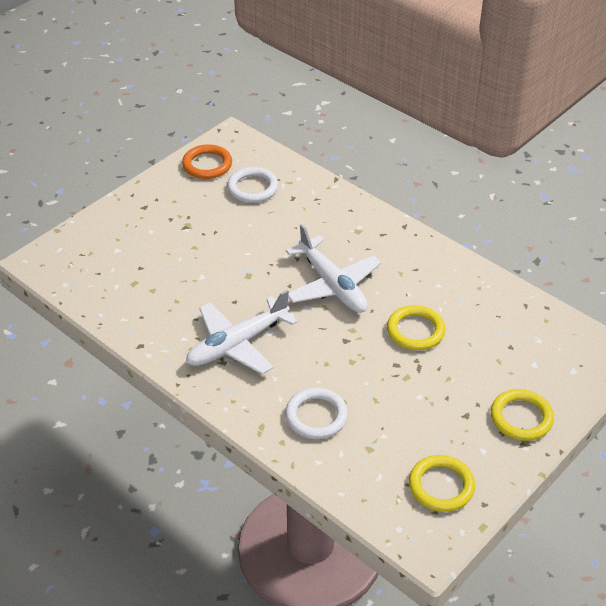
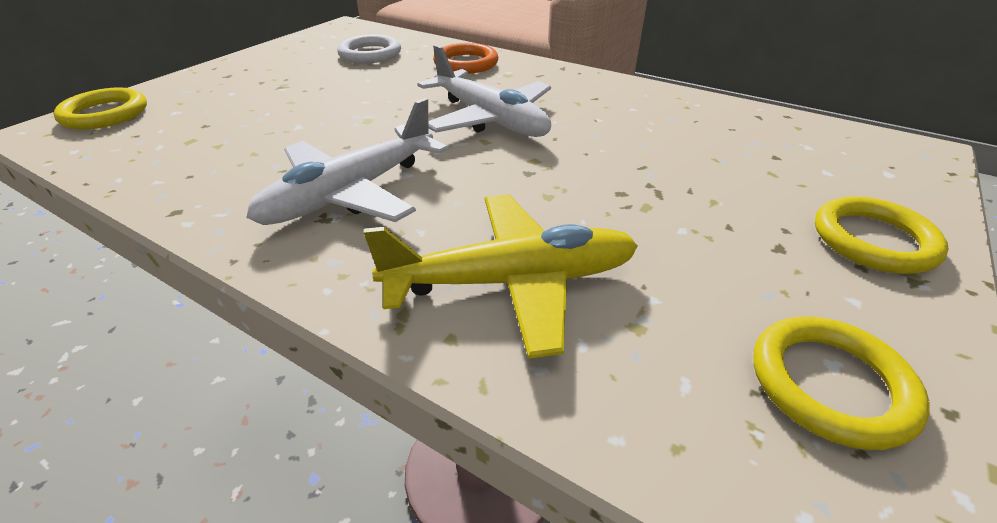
camera: 10 degrees left, 5 degrees down
orange ring [182,144,232,179] -> orange ring moved to [433,43,498,74]
white ring [285,388,348,439] -> yellow plane [364,194,638,359]
yellow ring [387,305,445,350] -> yellow ring moved to [53,87,147,130]

